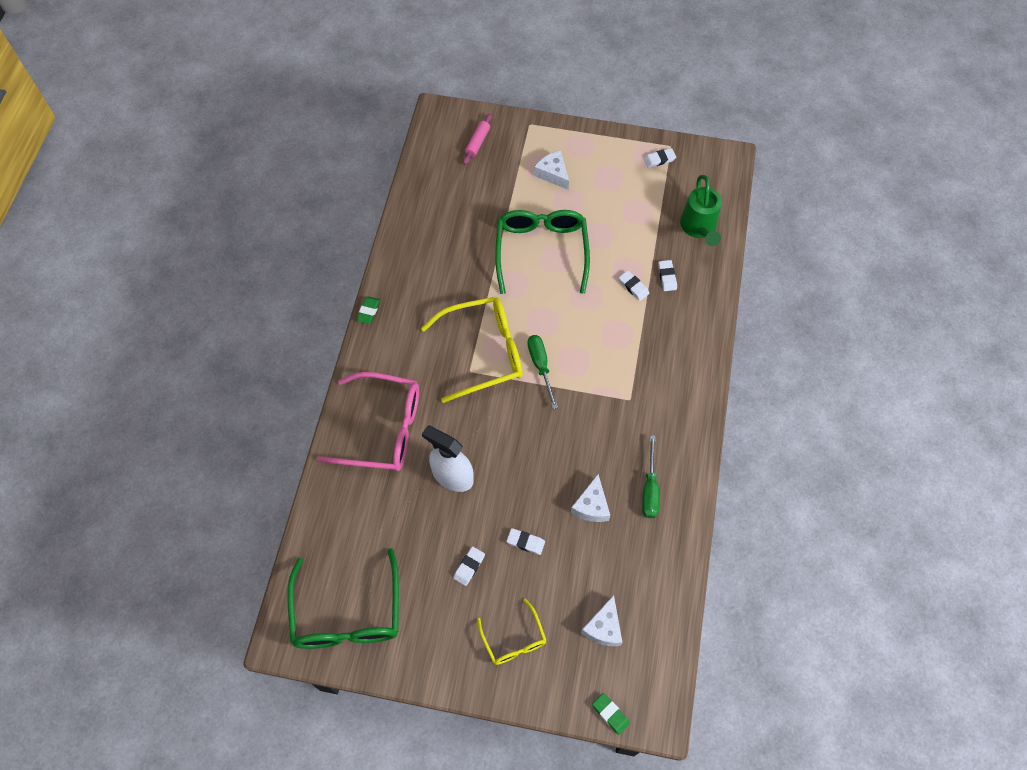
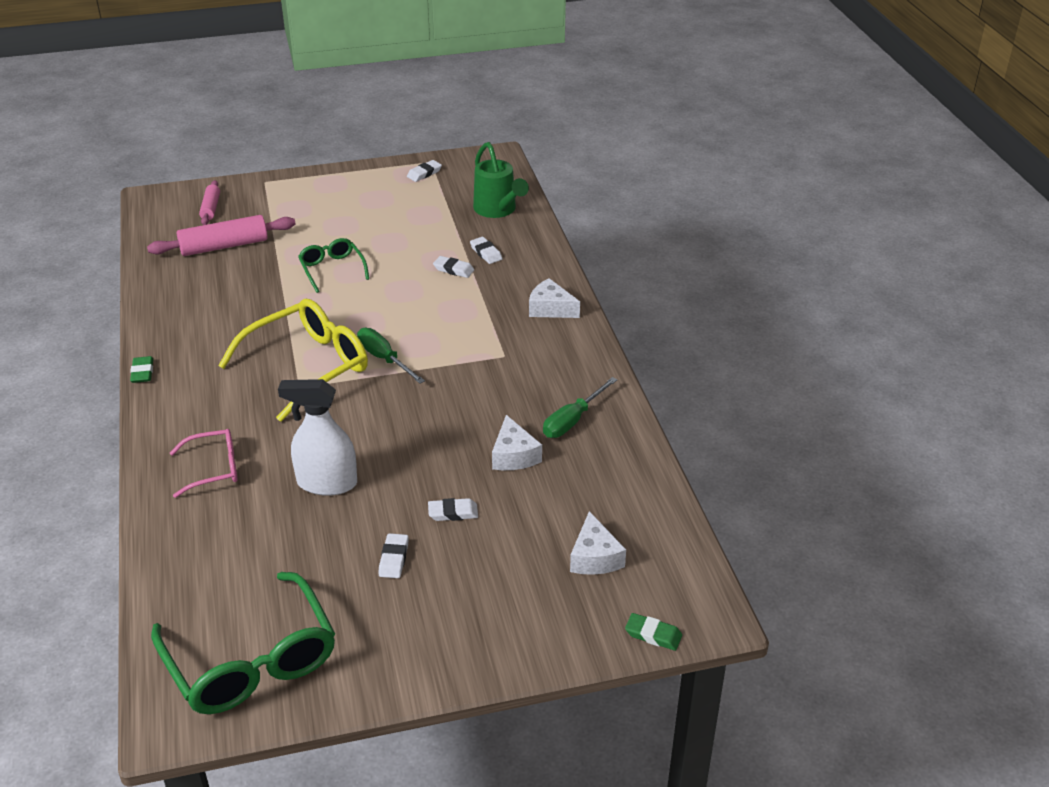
camera: 25 degrees left, 25 degrees down
pink glasses [317,372,419,471] -> pink glasses [170,429,237,498], size x0.54
yellow glasses [477,599,547,665] -> none
green glasses [495,210,590,294] -> green glasses [298,238,369,293], size x0.54
white cheese [534,151,569,190] -> white cheese moved to [529,278,580,318]
green screwdriver [642,435,659,518] -> green screwdriver turned 60 degrees clockwise [543,377,617,438]
none -> pink rolling pin [147,215,296,256]

